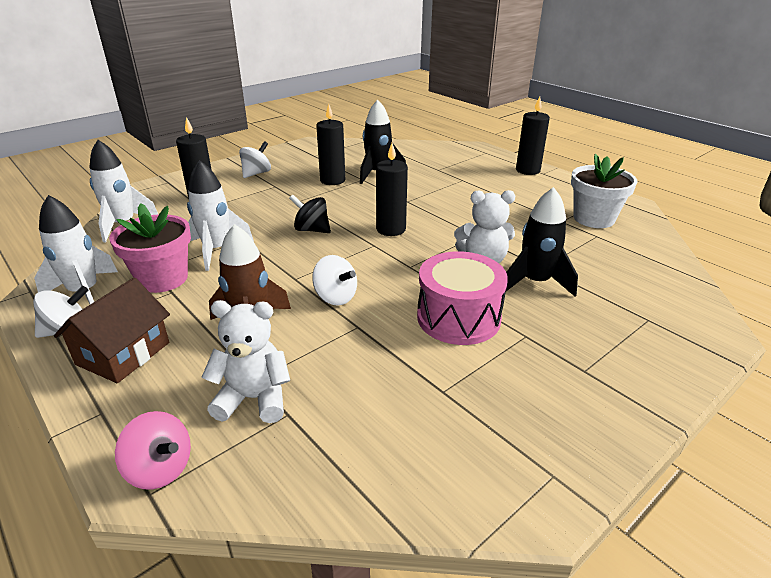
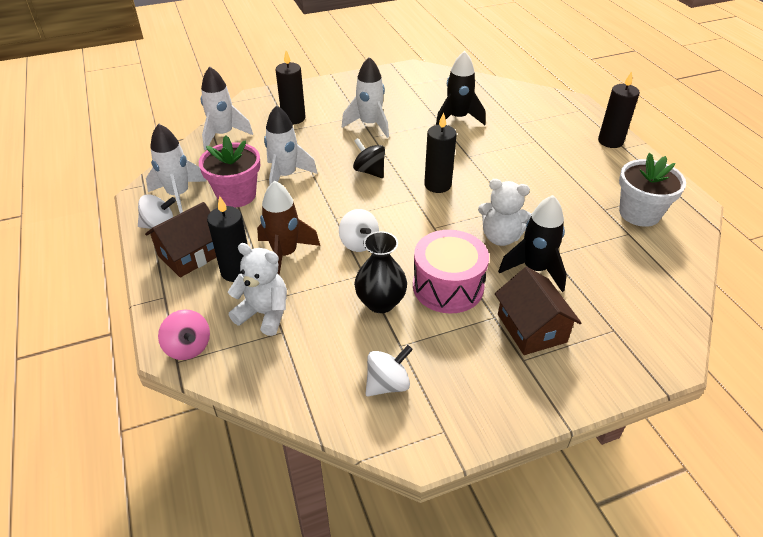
camera: 20 degrees right, 10 degrees up
white spinning top [239,141,271,178] -> white spinning top moved to [365,345,413,396]
black candle [316,103,345,185] -> black candle moved to [207,196,248,282]
none -> white rocket [342,57,389,138]
none -> black vase [354,231,407,313]
none -> brown house [495,267,582,355]

